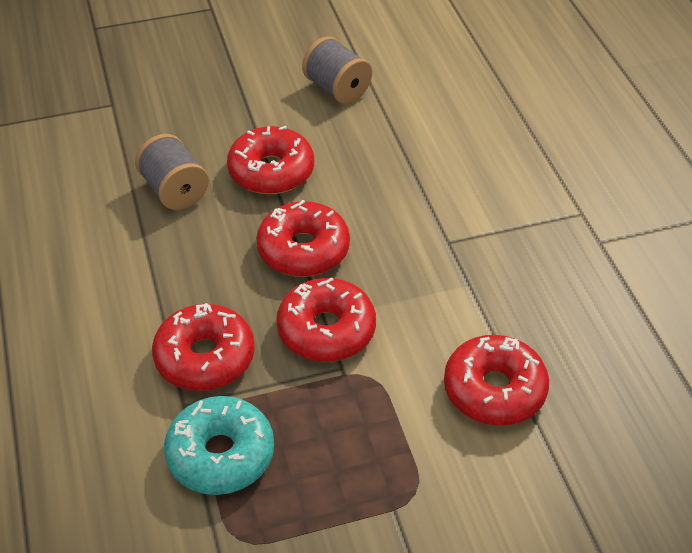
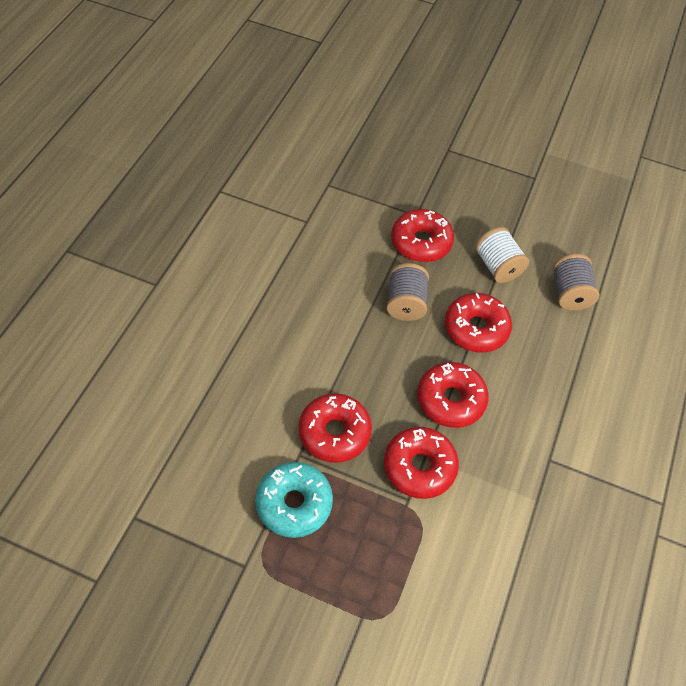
camera: 35 degrees right, 10 degrees up
red donut [444,335,549,426] -> red donut moved to [391,209,454,262]
none -> white spool [475,227,529,283]

